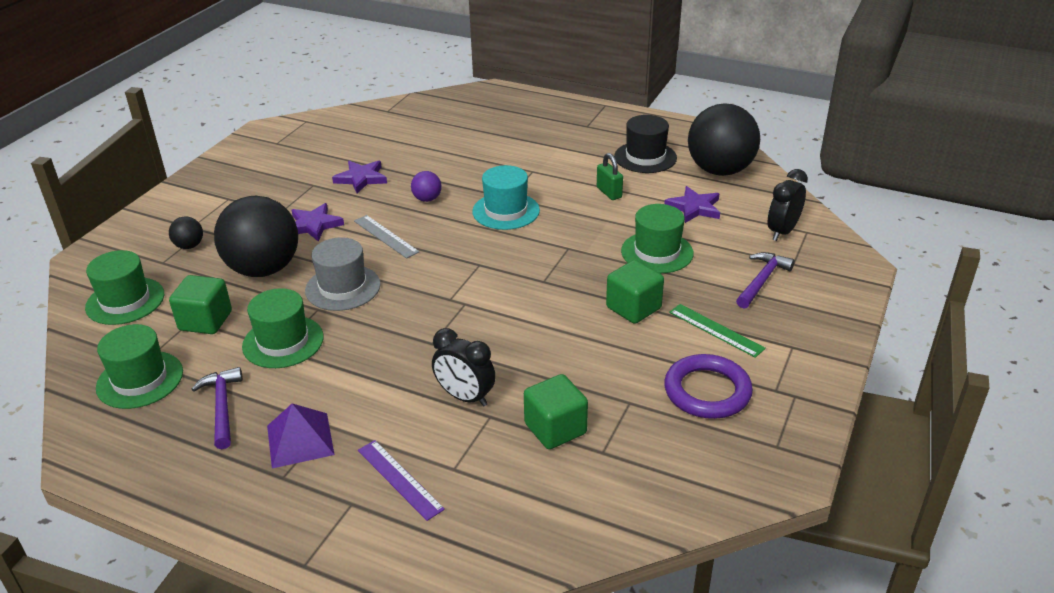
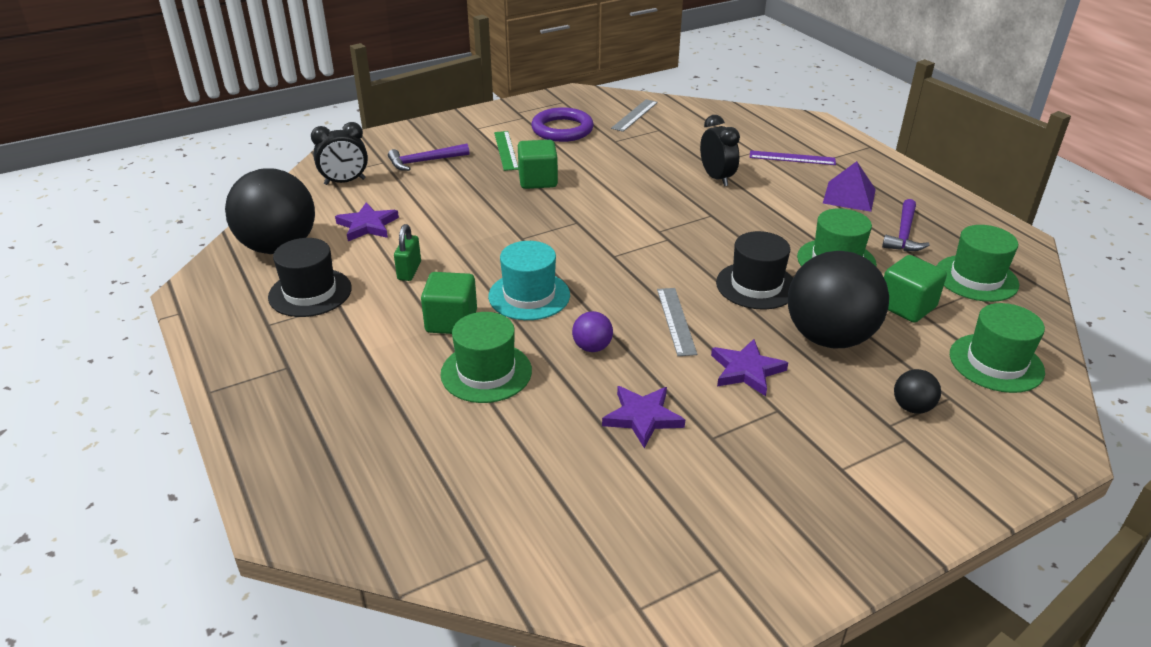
camera: 145 degrees left, 0 degrees up
grey hat [305,237,381,311] -> black hat [716,231,793,309]
purple ruler [358,440,445,521] -> purple ruler turned 75 degrees counterclockwise [750,150,836,165]
green cube [524,374,588,449] -> green cube moved to [421,272,477,334]
green hat [621,204,694,273] -> green hat moved to [440,312,532,403]
none -> grey ruler [611,99,658,132]

